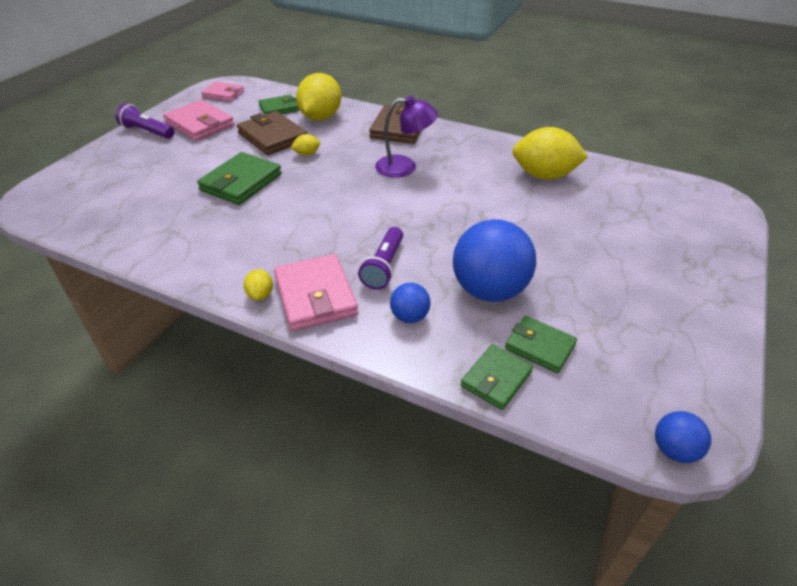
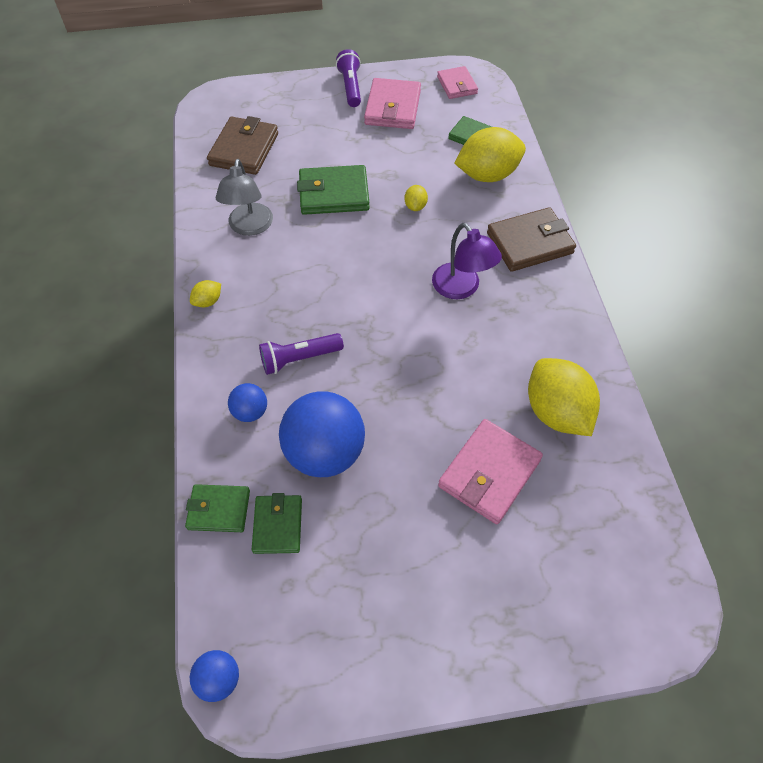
camera: 55 degrees right, 15 degrees up
brown wallet [237,111,307,155] -> brown wallet moved to [207,116,278,175]
pink wallet [274,254,358,331] -> pink wallet moved to [438,419,543,524]
yellow lemon [290,134,320,156] -> yellow lemon turned 60 degrees clockwise [404,185,428,211]
none -> grey lamp [216,159,273,236]

